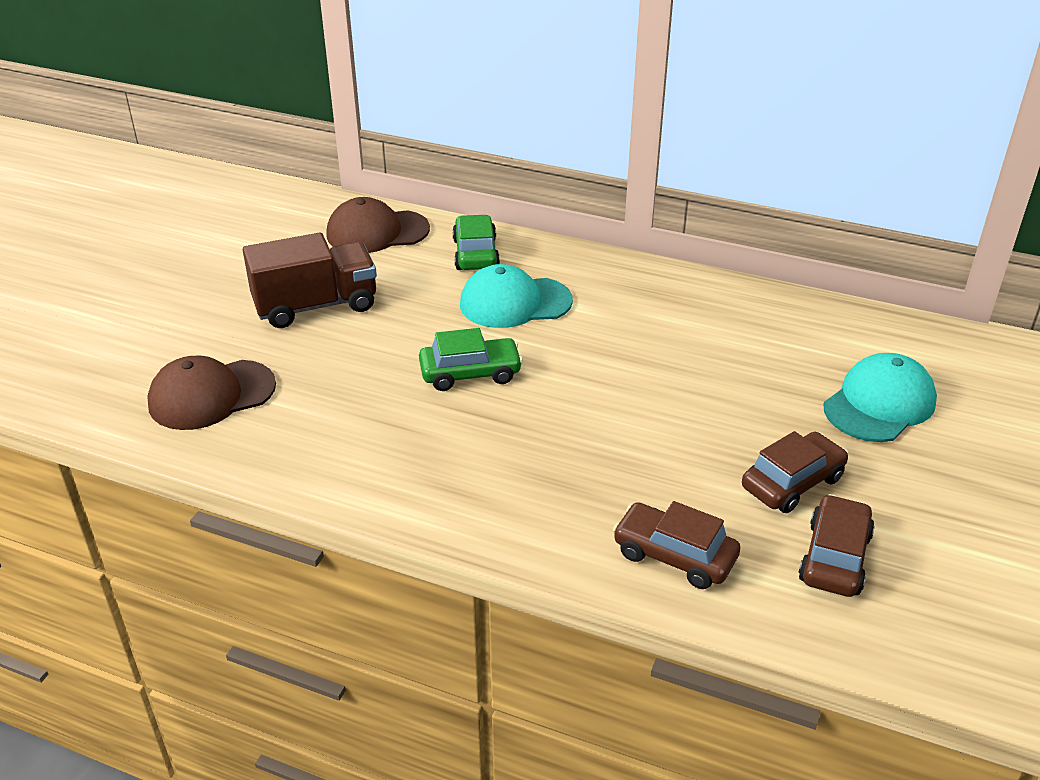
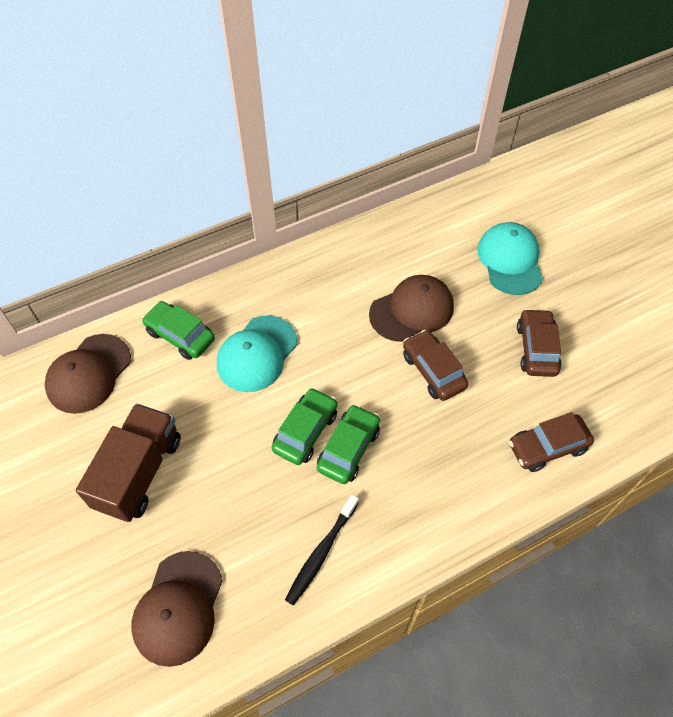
camera: 50 degrees left, 20 degrees up
brown car [798,494,875,597] -> brown car moved to [403,330,468,401]
none -> black toothbrush [285,494,359,605]
none -> green car [317,404,380,484]
none -> brown cap [369,275,454,342]

